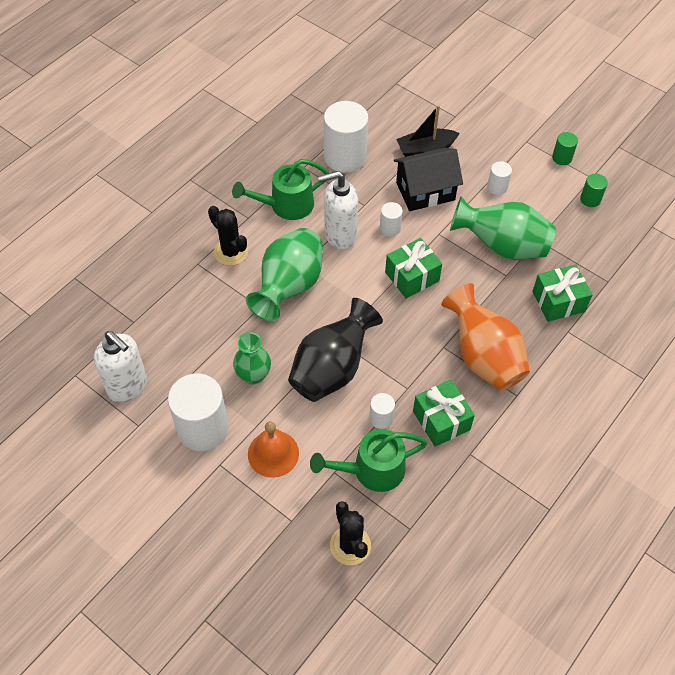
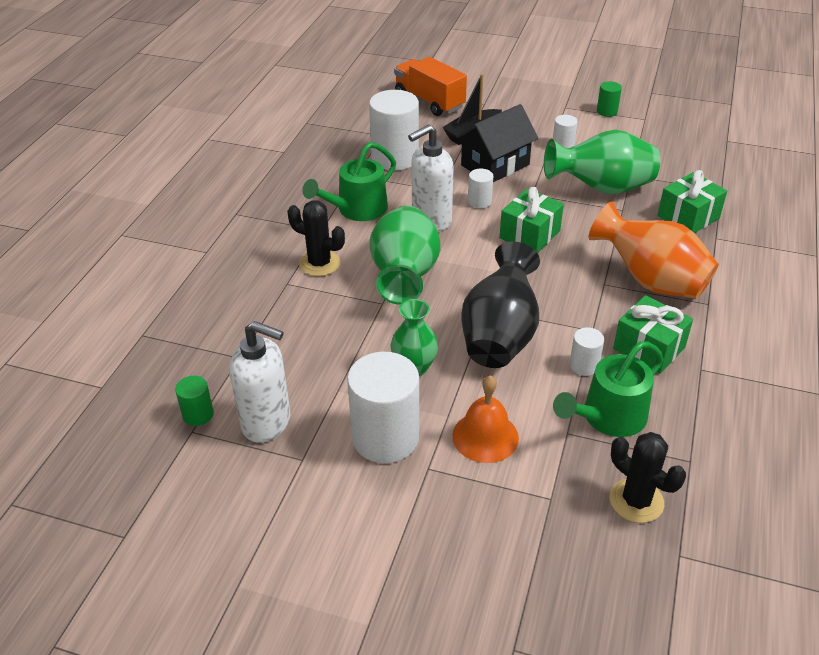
camera: 20 degrees left, 15 degrees down
green cylinder [580,174,608,207] -> green cylinder moved to [175,376,214,426]
none -> orange truck [394,57,467,116]

